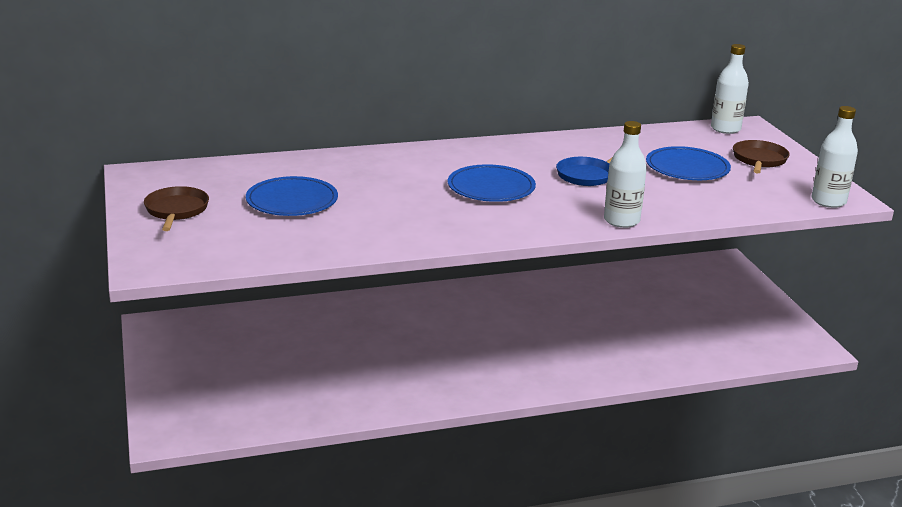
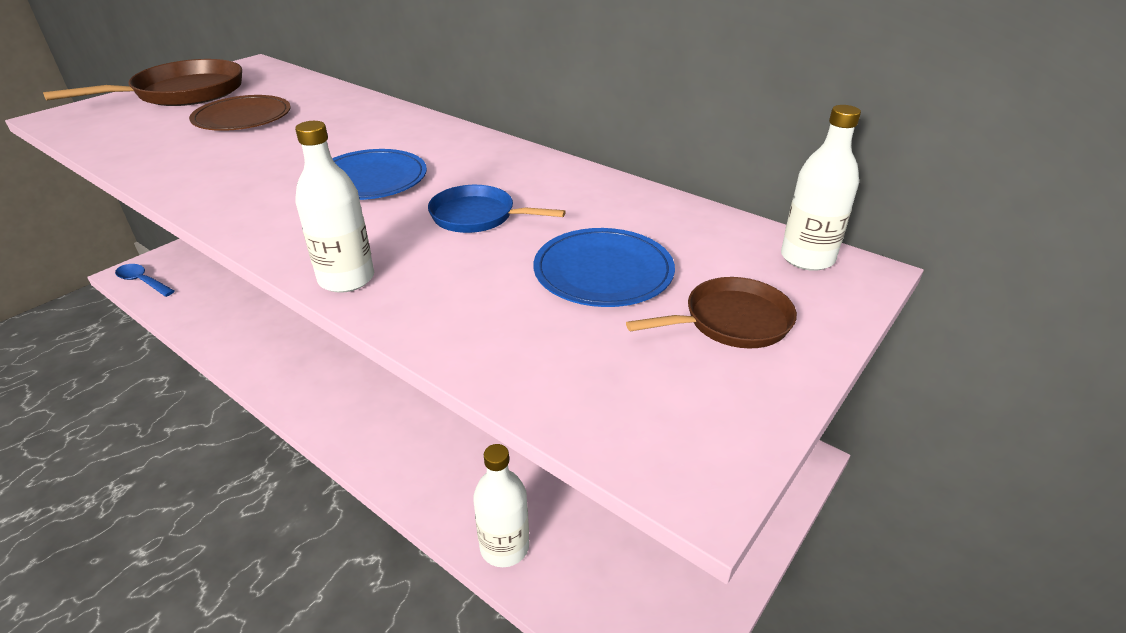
camera: 55 degrees right, 10 degrees up
brown pan [144,186,209,231] -> brown pan [43,59,242,106], size x1.75
blue plate [246,176,338,216] -> brown plate [189,95,291,131]
white bottle [811,106,858,208] -> white bottle moved to [473,444,529,567]
none -> blue spoon [115,264,175,297]

